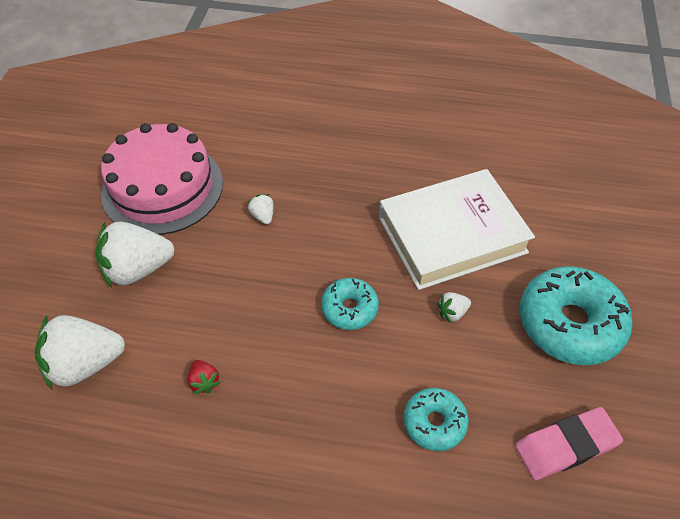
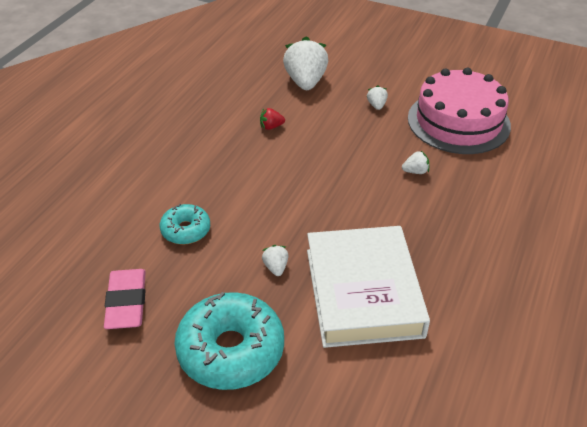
camera: 105 degrees right, 10 degrees down
white strawberry [95,222,174,288] -> white strawberry [367,85,388,110], size x0.45
turquoise donut [321,278,379,330] -> none

